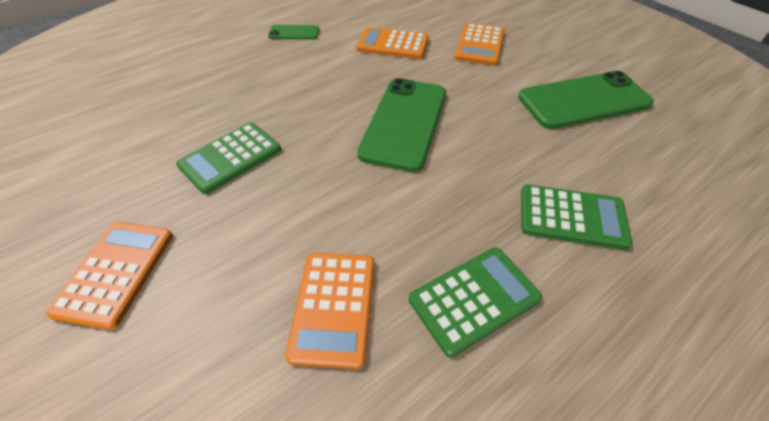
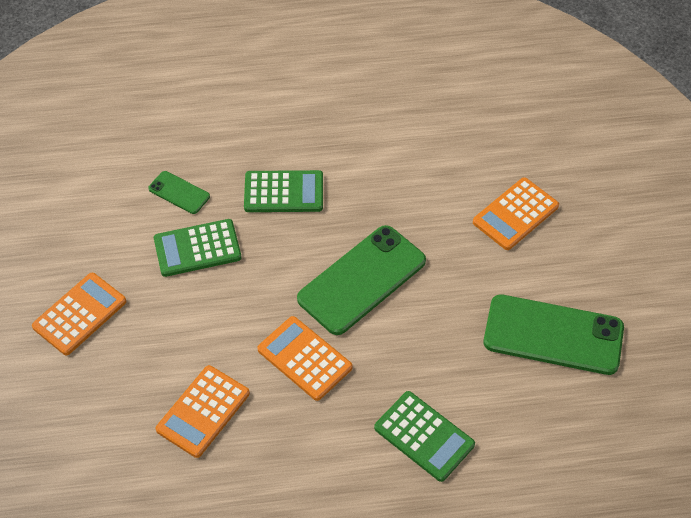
camera: 30 degrees right, 5 degrees up
green phone [268,25,319,40] -> green phone moved to [148,171,210,214]
orange calculator [356,27,429,59] -> orange calculator moved to [257,316,353,401]
green calculator [409,247,542,357] -> green calculator moved to [244,170,323,212]

